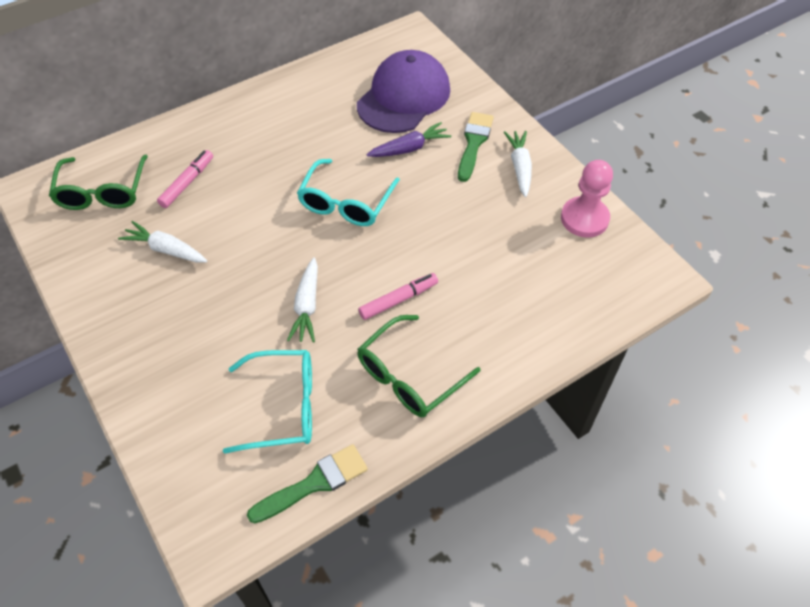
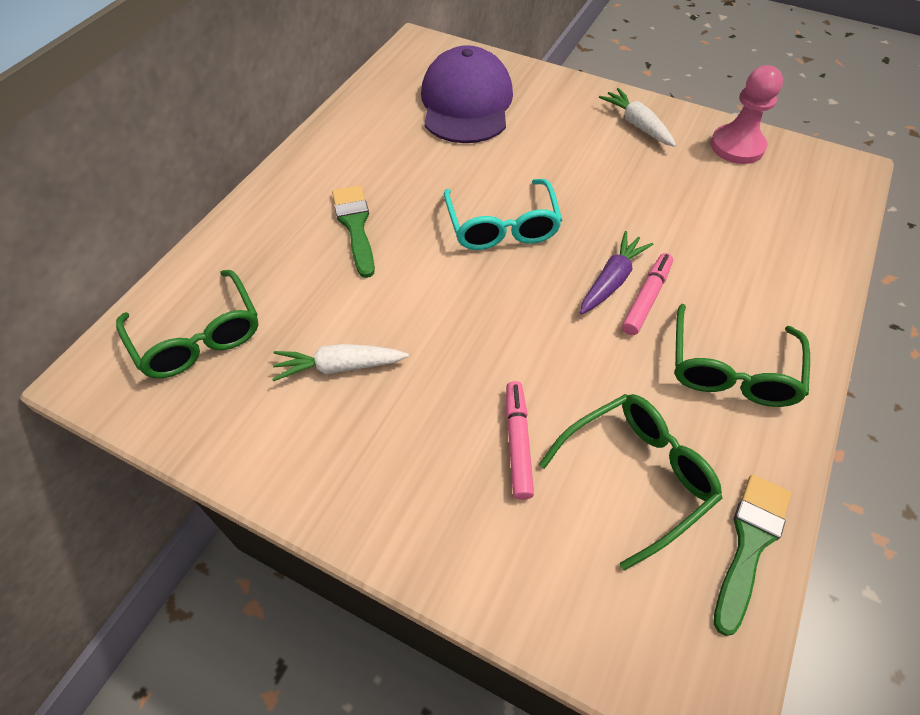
camera: 30 degrees left, 0 degrees up
pink marker [157,150,213,208] -> pink marker moved to [506,381,534,500]
turquoise glasses [223,350,312,454] -> green glasses [539,394,722,571]
white carrot [287,257,318,342] -> none
purple carrot [366,122,451,157] -> purple carrot moved to [580,231,653,314]
green brush [458,112,494,182] -> green brush moved to [332,185,375,278]

